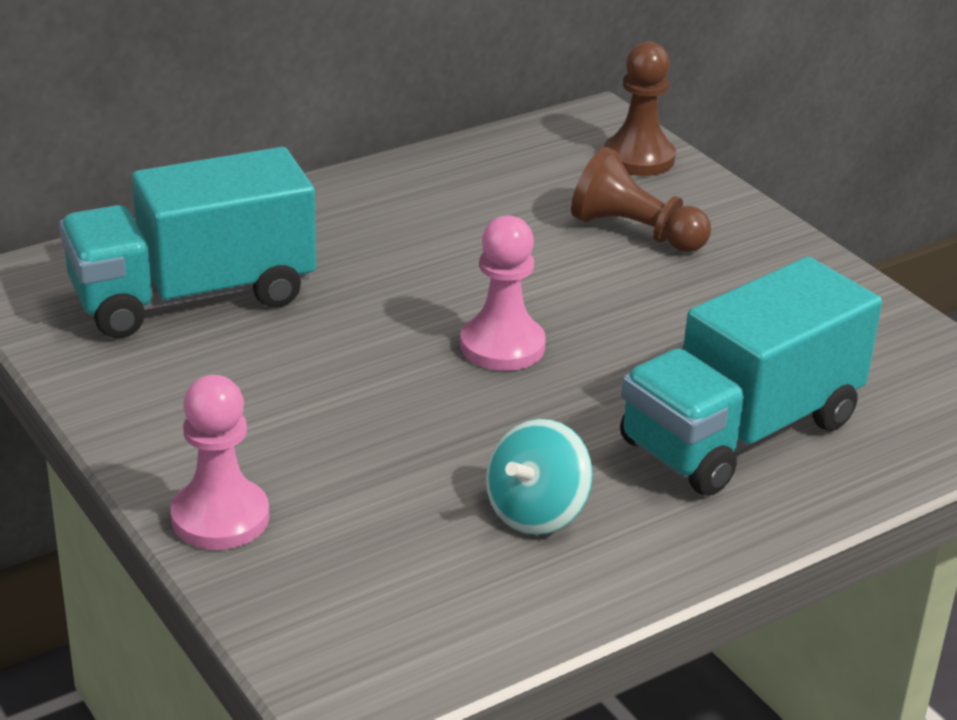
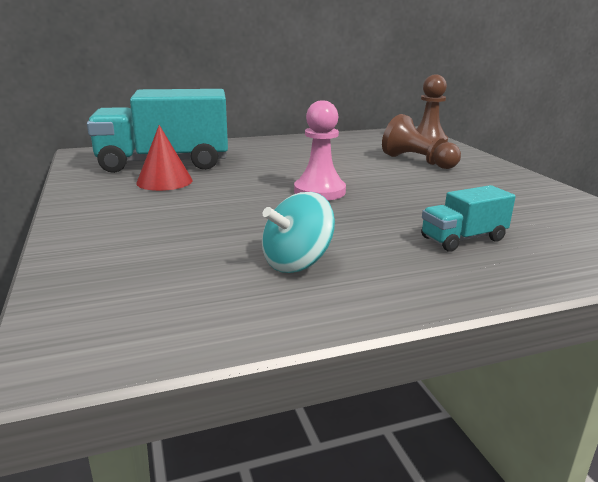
camera: 15 degrees right, 10 degrees down
pink pawn [170,375,269,550] -> none
turquoise truck [620,257,882,496] -> turquoise truck [421,185,516,252], size x0.47
none -> red cone [136,125,193,191]

